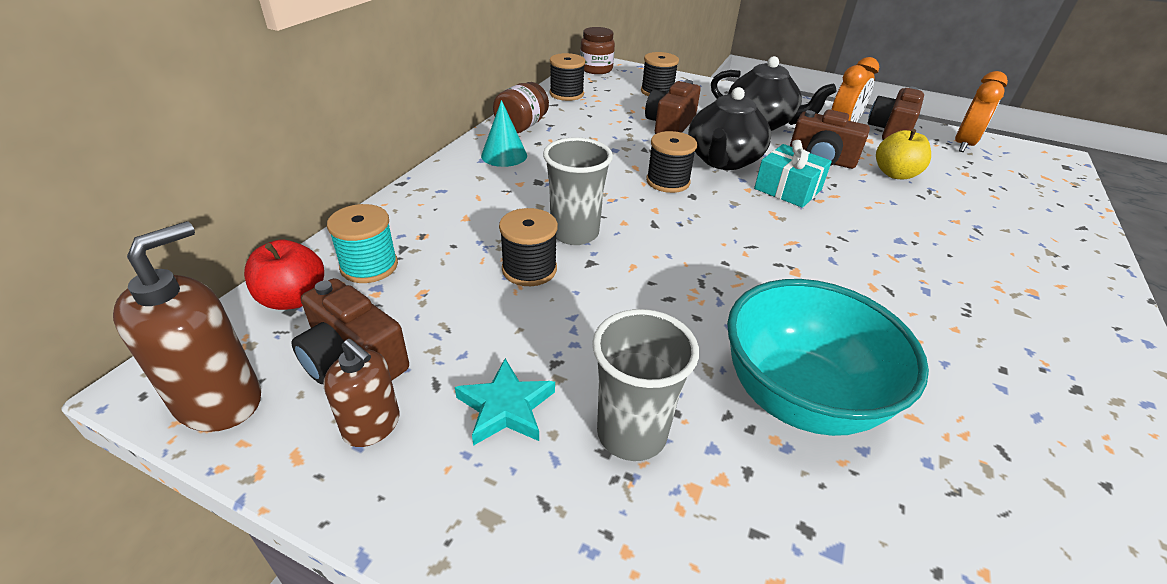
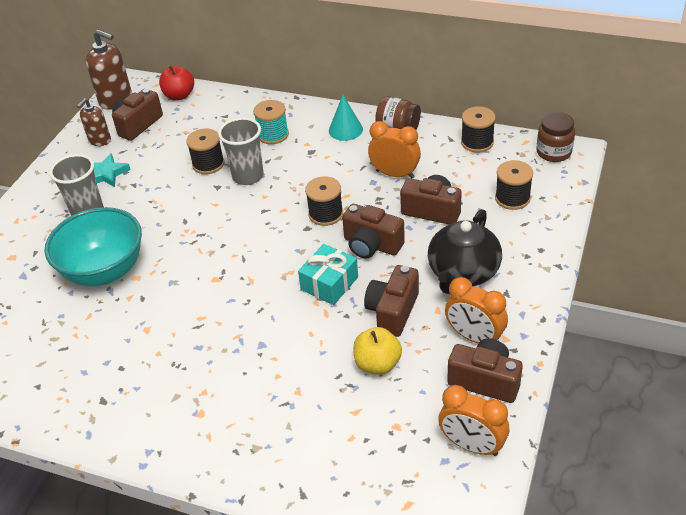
camera: 90 degrees right, 5 degrees up
turquoise spool [327,204,398,283] -> turquoise spool moved to [253,100,289,144]
black teapot [688,87,771,170] -> brown camera [342,204,405,258]
none -> orange clock [368,121,421,179]

